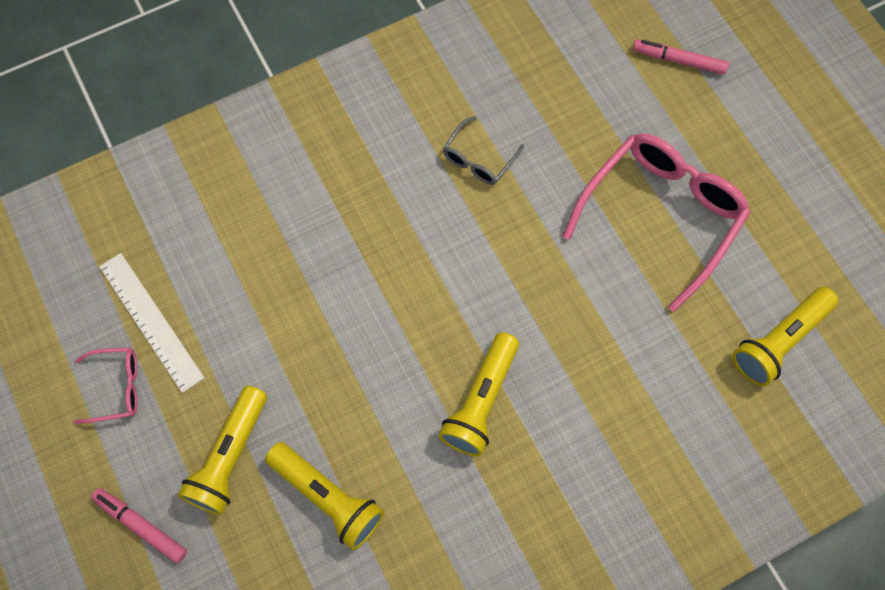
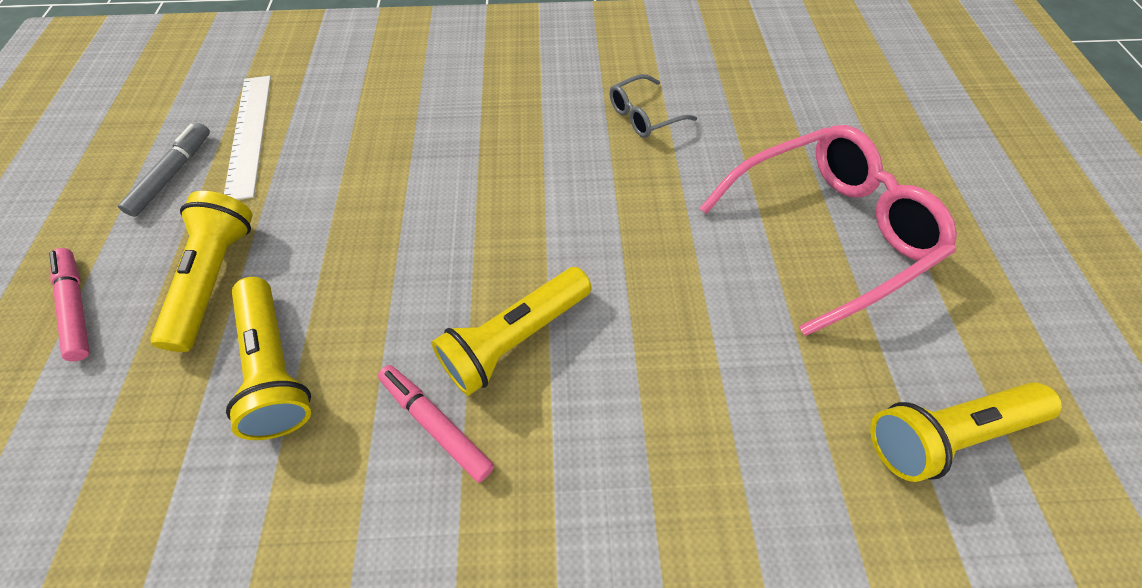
camera: 25 degrees right, 10 degrees down
pink glasses [74,347,137,424] -> grey marker [118,123,210,217]
yellow flashlight [178,385,267,515] -> yellow flashlight turned 135 degrees clockwise [150,191,253,352]
pink marker [633,39,729,75] -> pink marker moved to [378,365,494,483]

